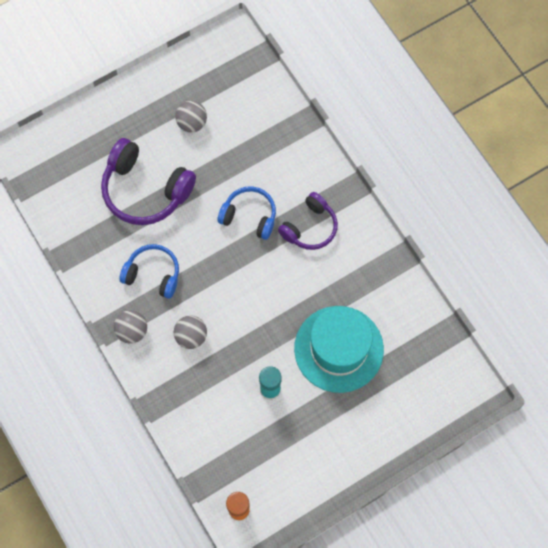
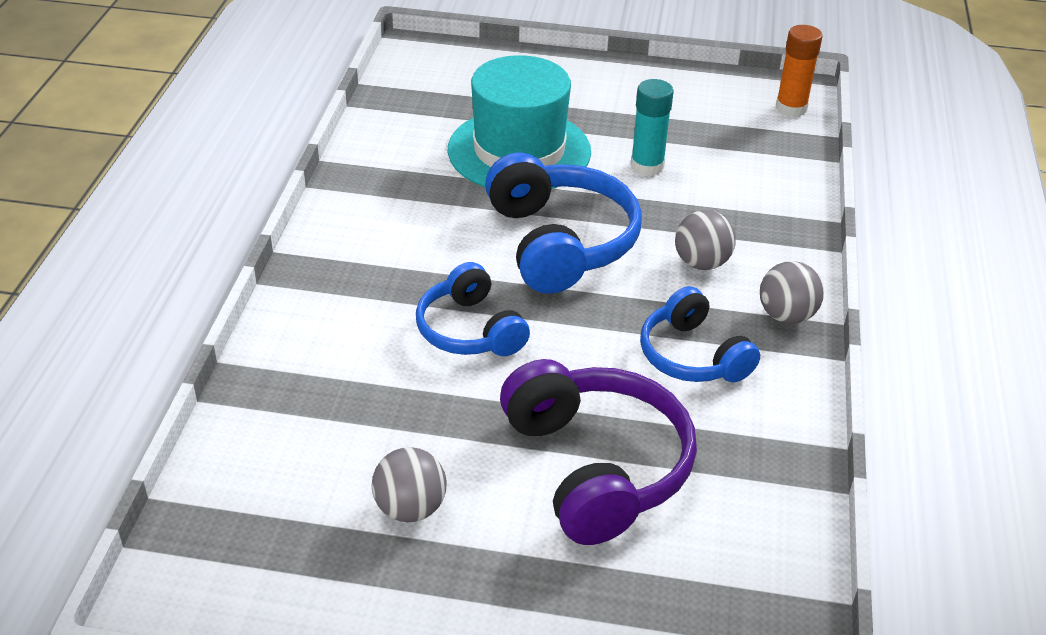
camera: 140 degrees left, 30 degrees down
purple headphones [278,192,338,250] -> none
none -> blue headphones [485,152,642,294]

